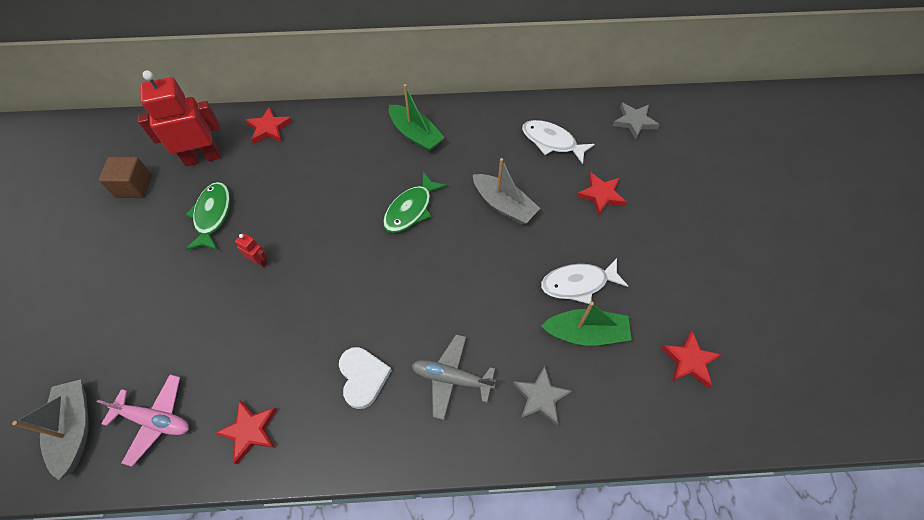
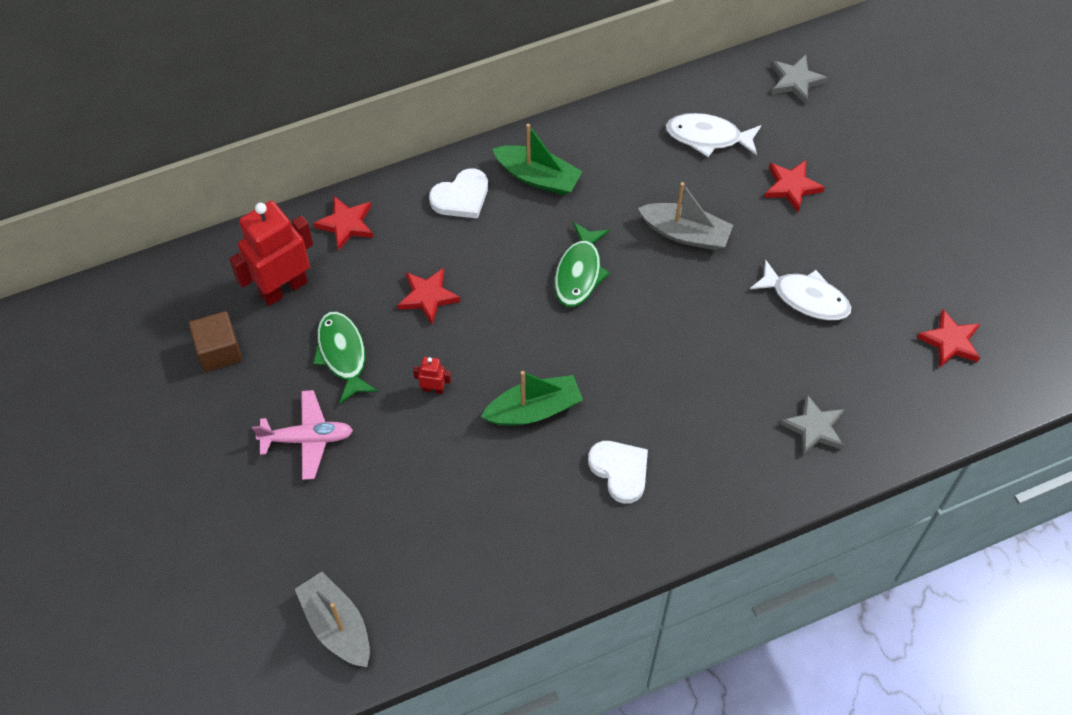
camera: 20 degrees left, 0 degrees up
pink plane [97,374,189,467] -> pink plane moved to [252,390,353,480]
red star [215,400,277,464] -> red star moved to [398,268,461,324]
grey plane [412,334,496,420] -> none
white fish [541,258,628,304] -> white fish turned 120 degrees counterclockwise [750,259,851,320]
green boat [541,301,632,346] -> green boat moved to [481,371,583,426]
none -> white heart [429,168,488,219]

